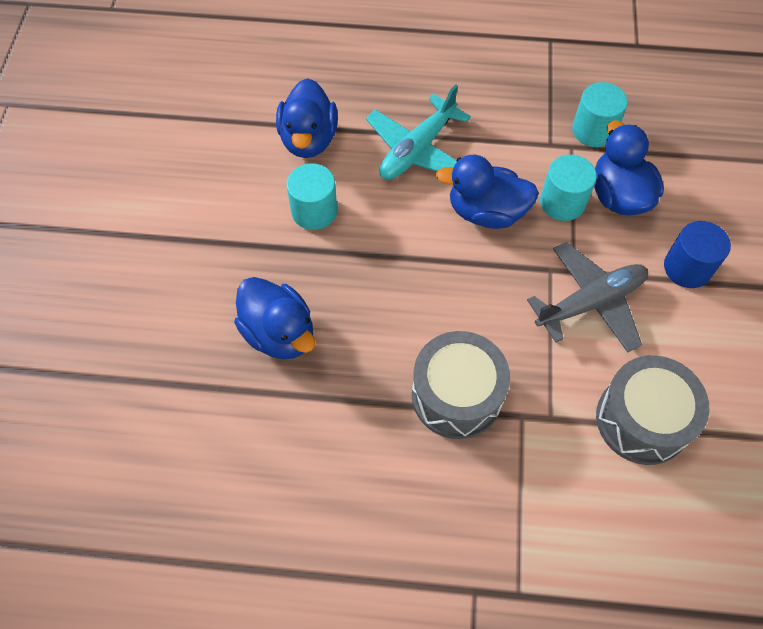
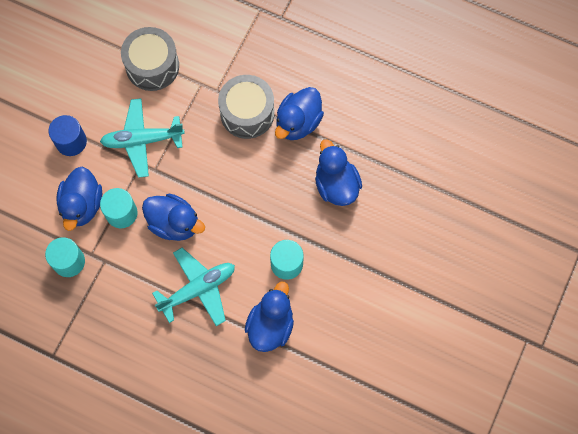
camera: 160 degrees left, 10 degrees up
grey plane [527,242,648,353] -> turquoise plane [100,98,185,178]
none -> blue duck [275,87,324,140]

